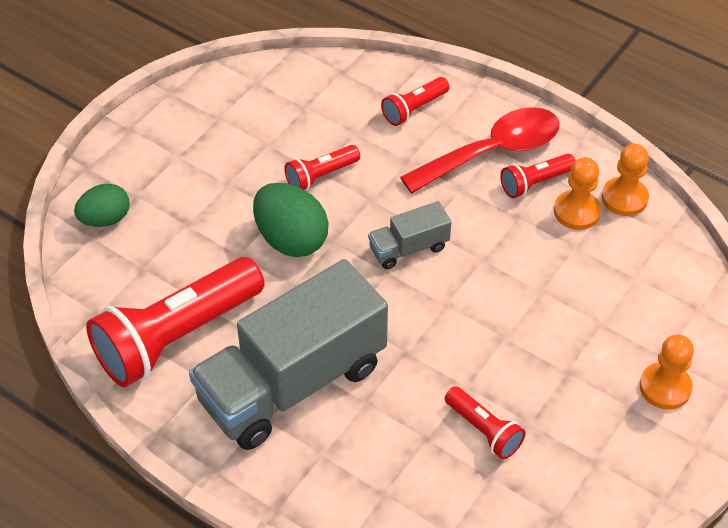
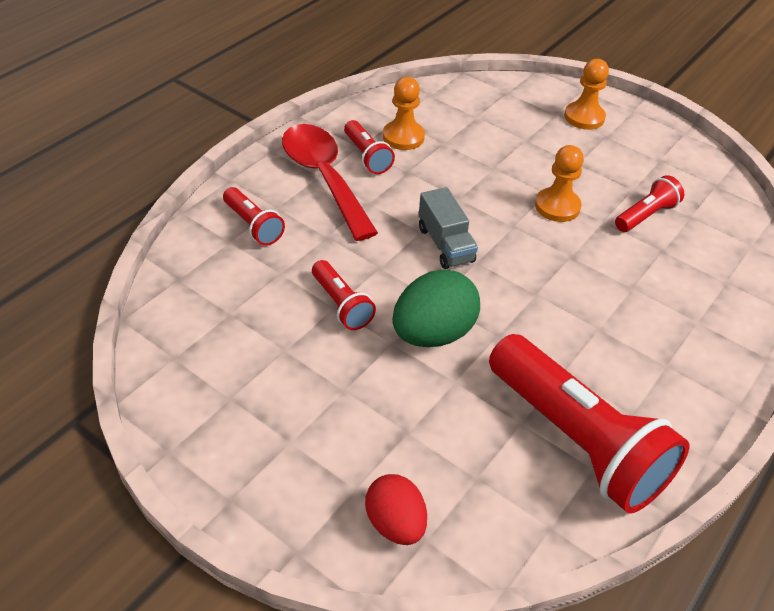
camera: 90 degrees left, 5 degrees down
green egg [74,184,130,227] -> red egg [365,474,427,545]
grey truck [189,259,388,450] -> none
orange pawn [602,144,649,216] -> orange pawn moved to [535,145,584,222]

